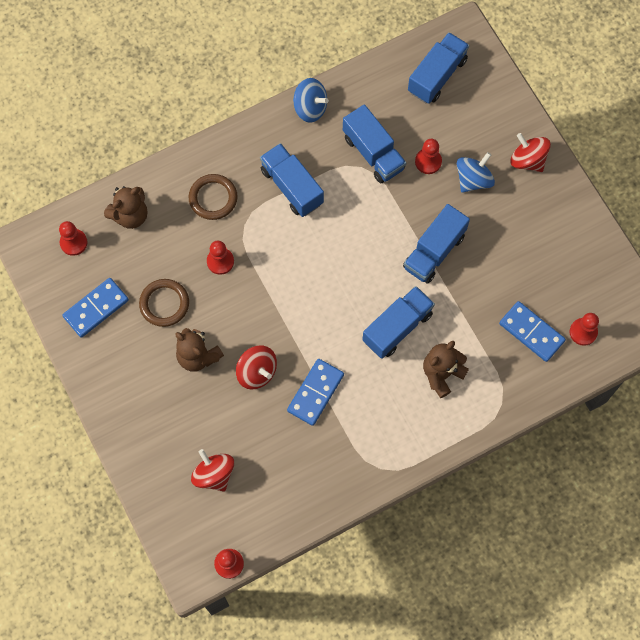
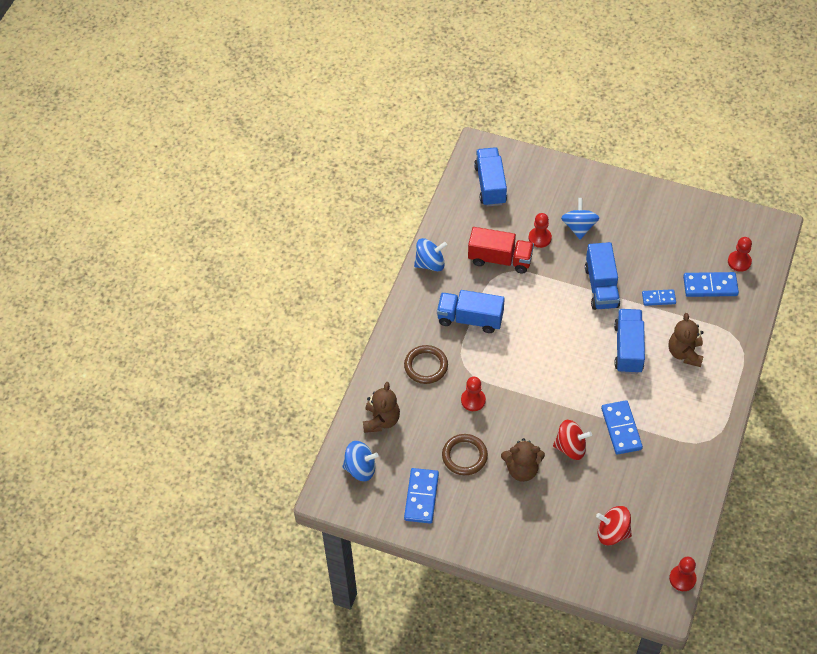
camera: 40 degrees left, 15 degrees down
red pawn [59,221,88,256] -> blue spinning top [342,441,379,481]
blue truck [343,104,406,183] -> red truck [468,227,534,274]
red spinning top [510,133,551,172] -> none
none -> blue domino [642,289,676,306]

